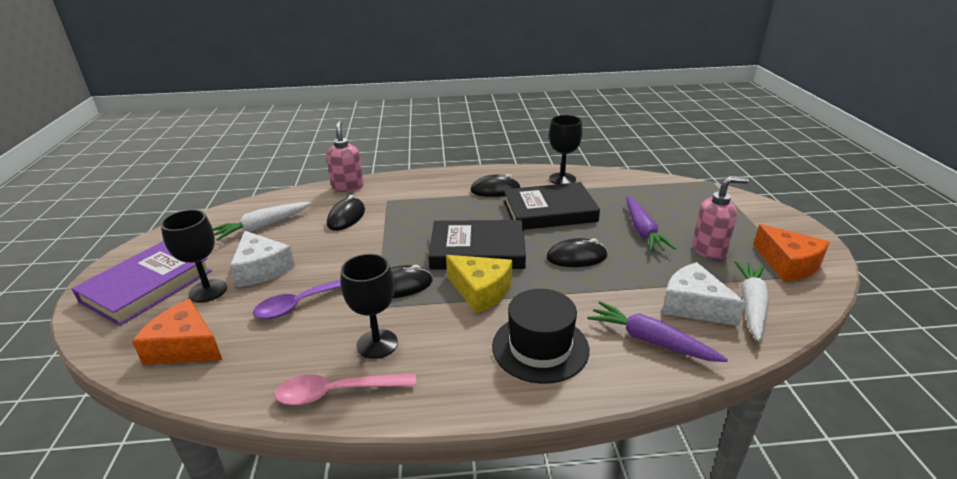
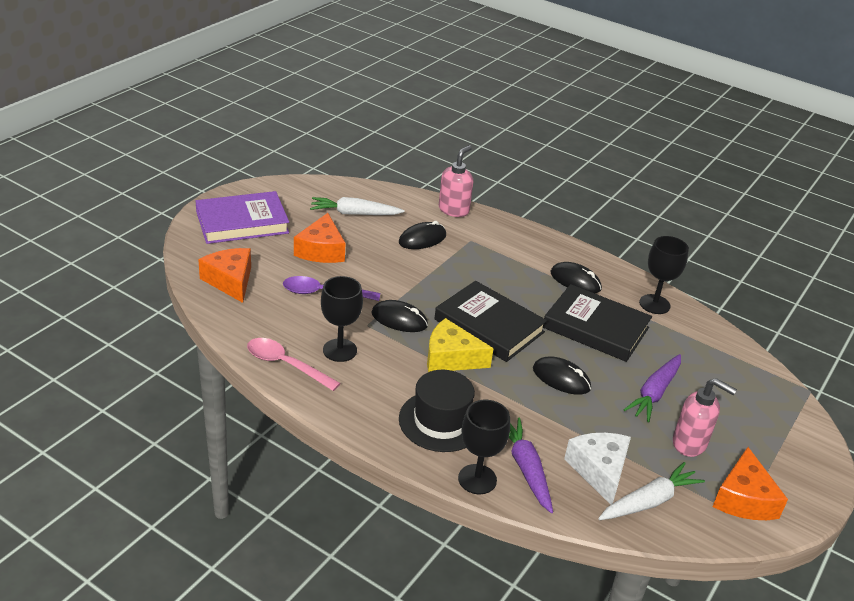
camera: 35 degrees right, 5 degrees up
black goblet [160,209,227,302] -> black goblet moved to [458,400,510,494]
white cheese [230,231,295,287] -> orange cheese [294,213,346,263]
yellow cheese [446,255,512,314] -> yellow cheese turned 120 degrees clockwise [427,318,494,372]

